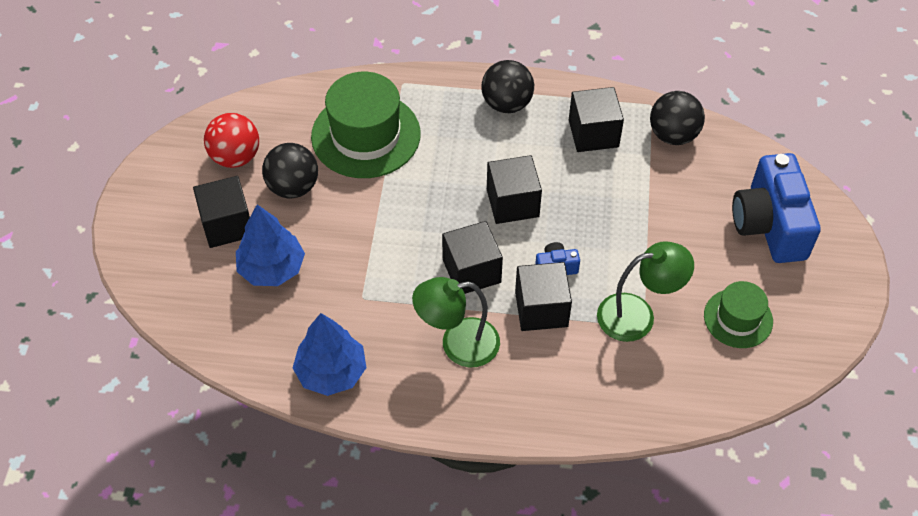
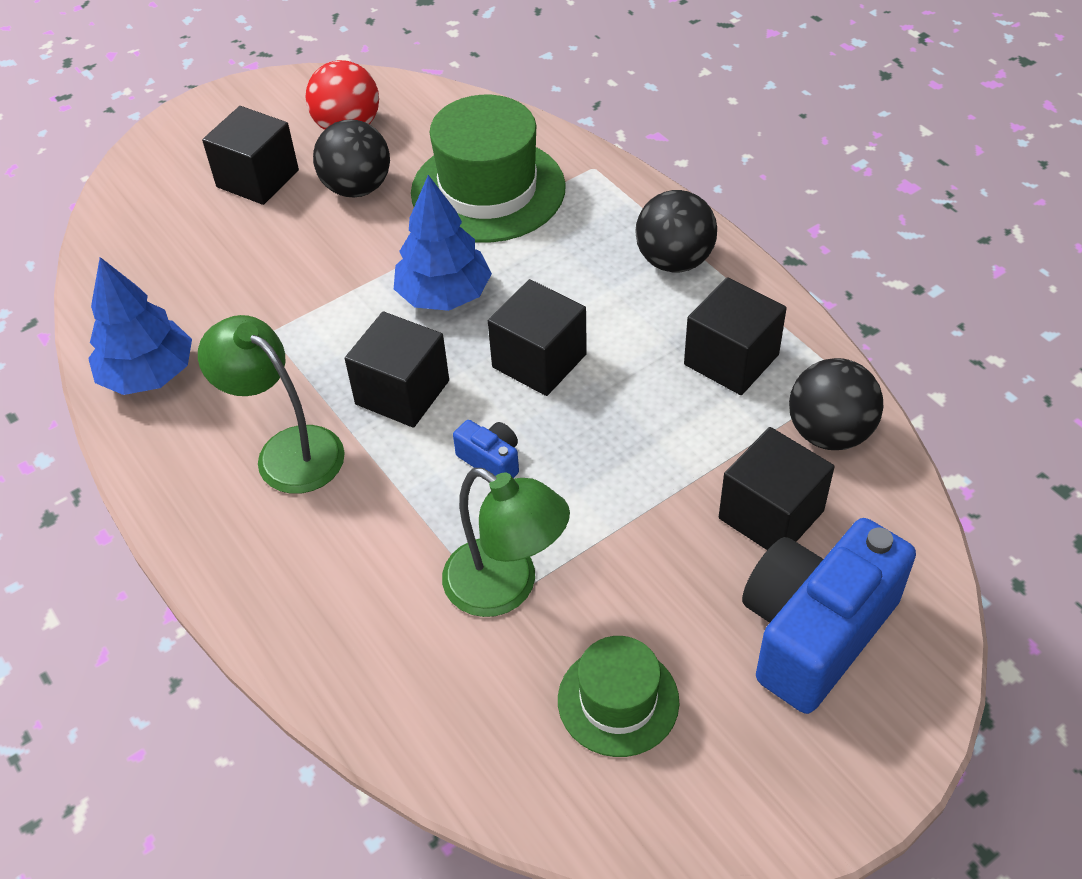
camera: 50 degrees right, 5 degrees down
blue tree [236,204,305,286] -> blue tree moved to [394,175,492,311]
black cube [515,262,572,331] -> black cube moved to [719,427,835,550]

